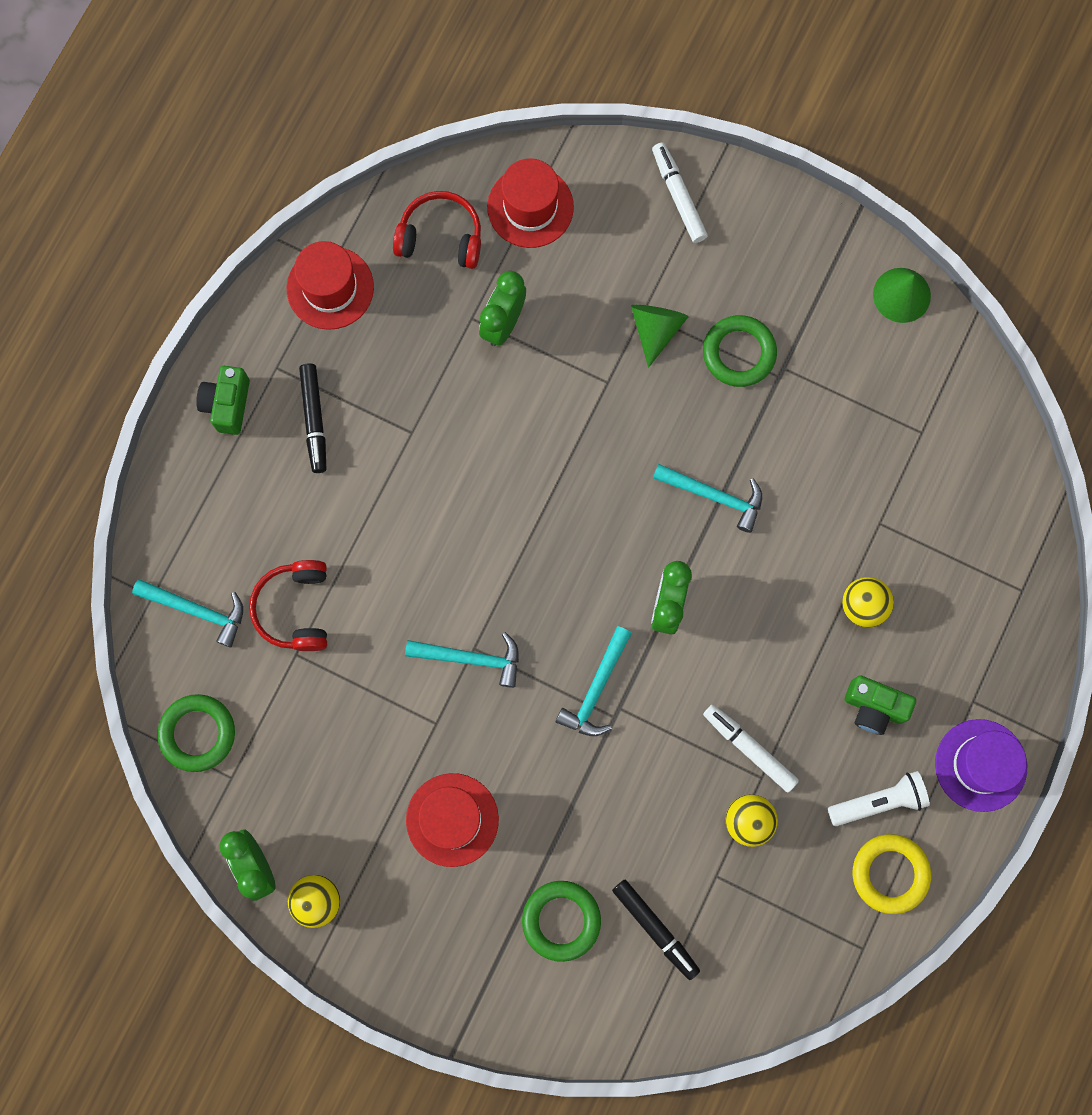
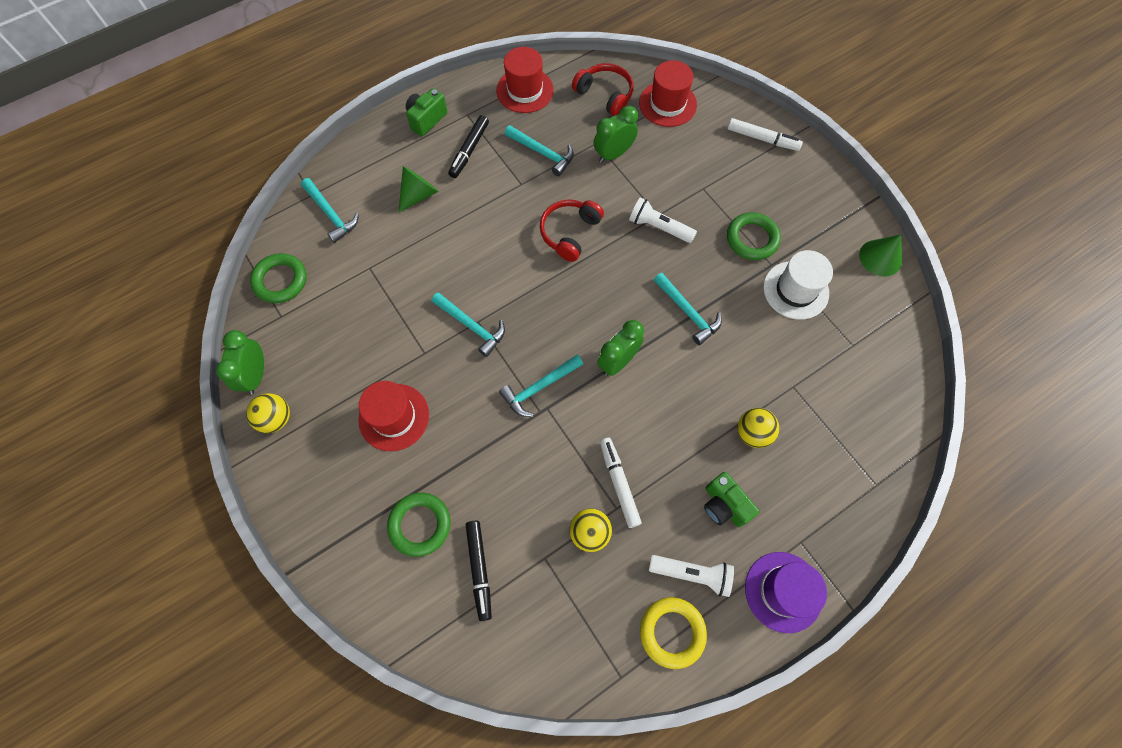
camera: 30 degrees right, 10 degrees down
red headphones [249,560,327,651] -> red headphones moved to [540,199,604,262]
green cone [631,305,689,368] -> green cone moved to [398,166,439,213]
white marker [652,142,708,243] -> white marker turned 105 degrees clockwise [728,118,803,151]
none -> turquoise hammer [505,125,574,176]
none -> white flashlight [629,197,697,243]
none -> white hat [763,250,833,320]

